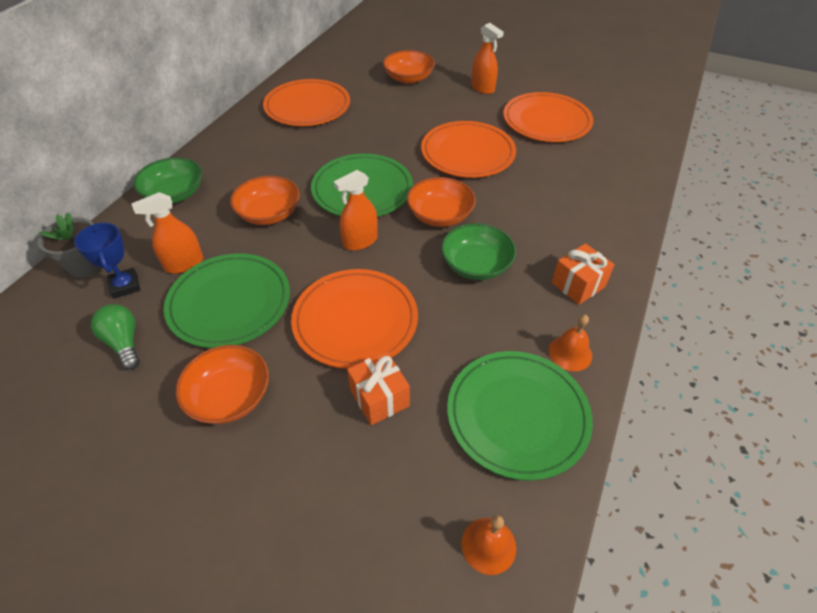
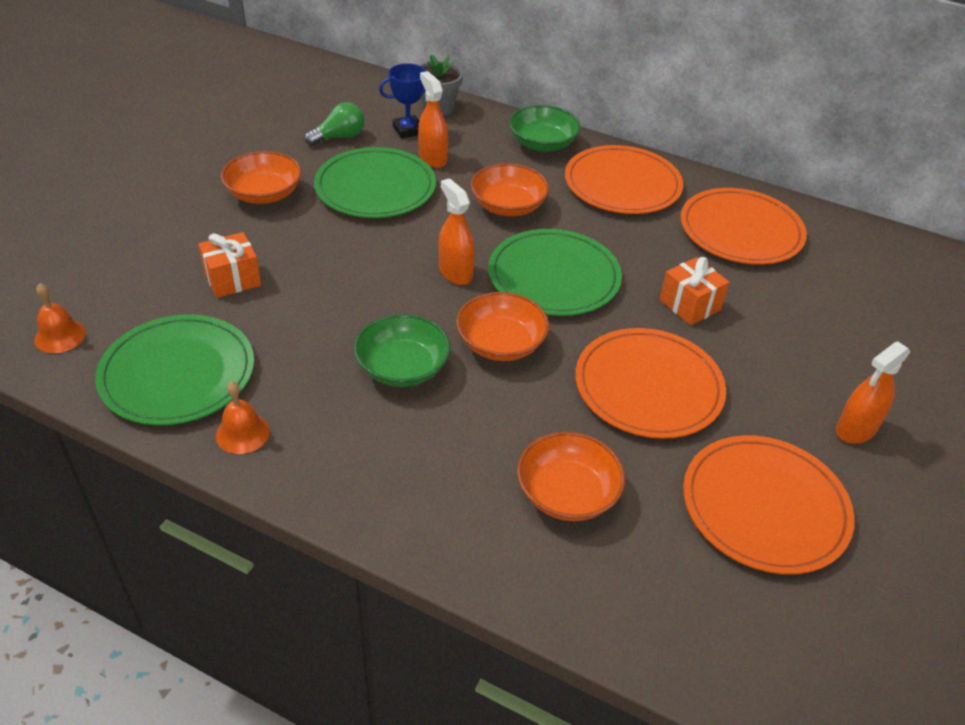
camera: 90 degrees right, 5 degrees down
orange plate [291,269,418,369] -> orange plate moved to [565,145,683,214]
orange bowl [383,50,435,84] -> orange bowl moved to [517,432,625,521]
orange gift [551,243,615,305] -> orange gift moved to [659,257,730,326]

